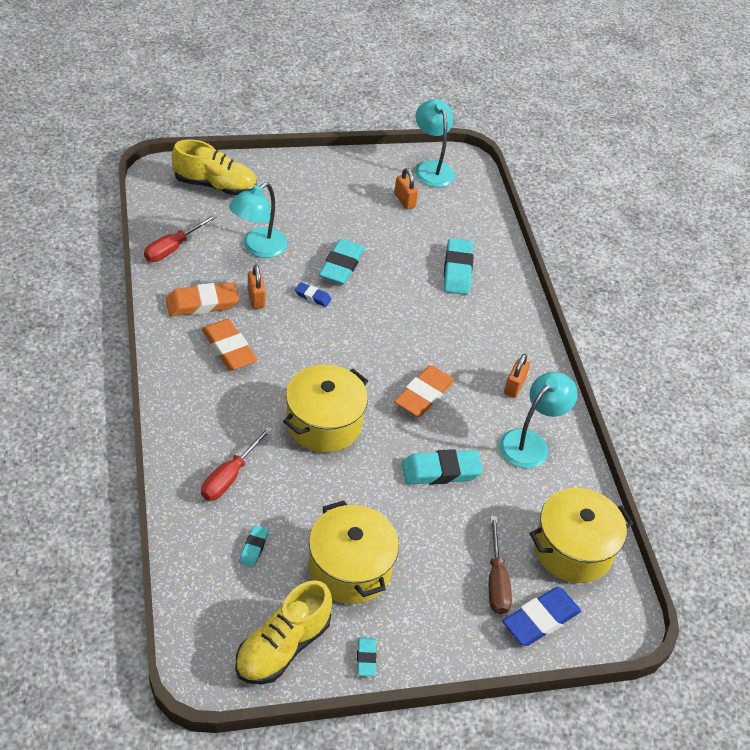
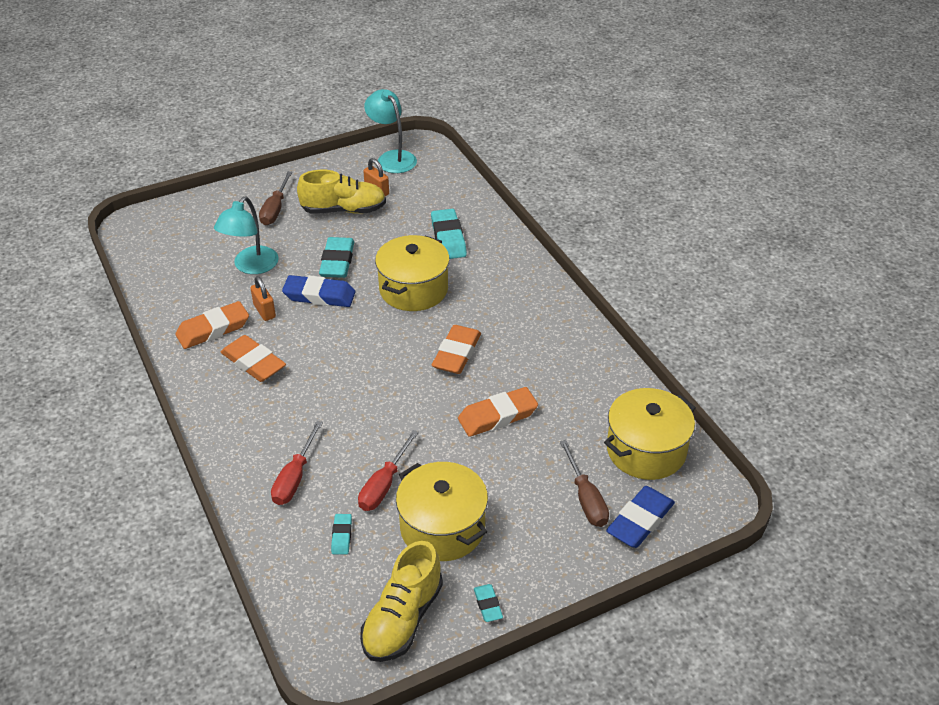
camera: 10 degrees left, 5 degrees down
red screwdriver [144,214,217,262] -> red screwdriver moved to [358,430,419,511]
yellow shoe [171,139,257,196] -> yellow shoe moved to [297,170,386,214]
yellow pot [283,364,368,453] -> yellow pot moved to [375,235,450,311]
blue eraser [295,282,332,307] -> blue eraser [282,275,356,307], size x1.92
turquoise eraser [402,449,483,485] -> orange eraser [458,387,538,437]
turquoise lamp [499,372,578,469] -> none
orange padlock [504,354,530,398] -> none
none -> brown screwdriver [259,171,293,225]

